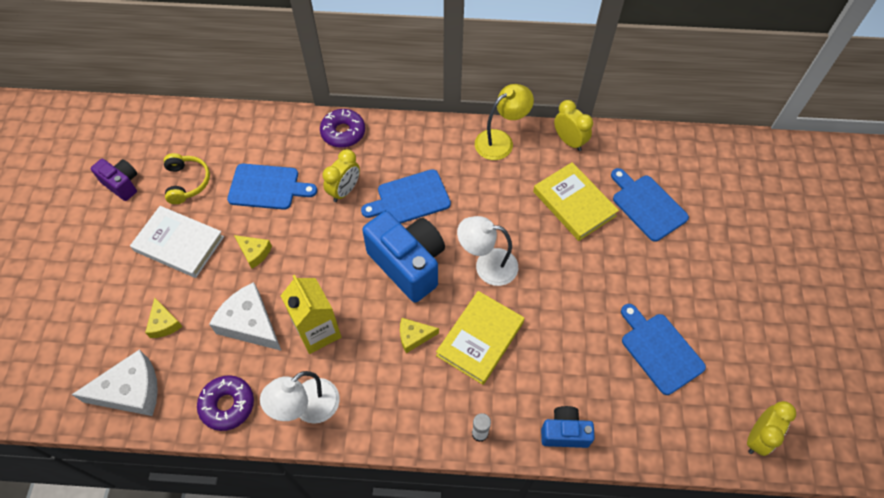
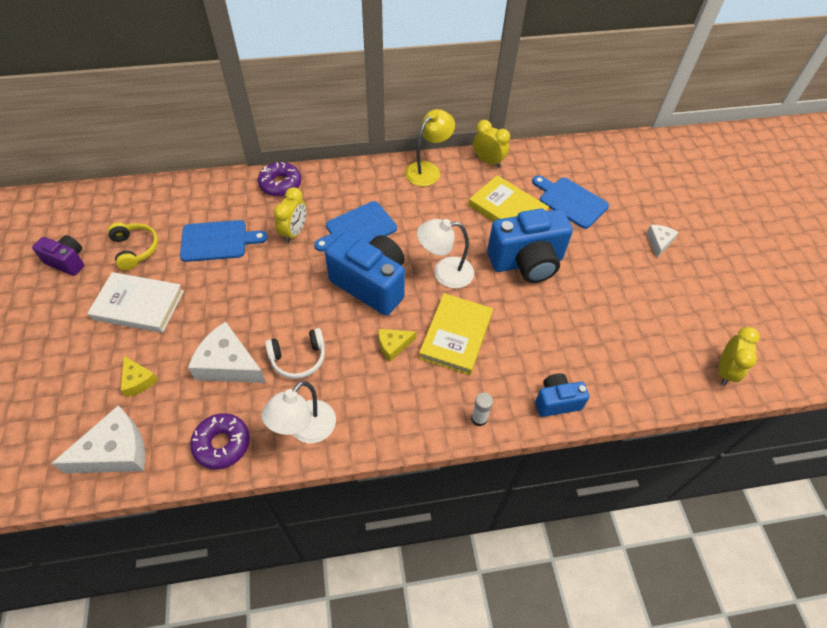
camera: 15 degrees left, 5 degrees down
yellow cheese [234,235,272,269] -> none
yellow carton [280,275,341,354] -> white headphones [265,328,325,379]
blue cutting board [621,304,706,395] -> none
none -> blue camera [487,209,573,283]
none -> white cheese [646,225,679,258]

